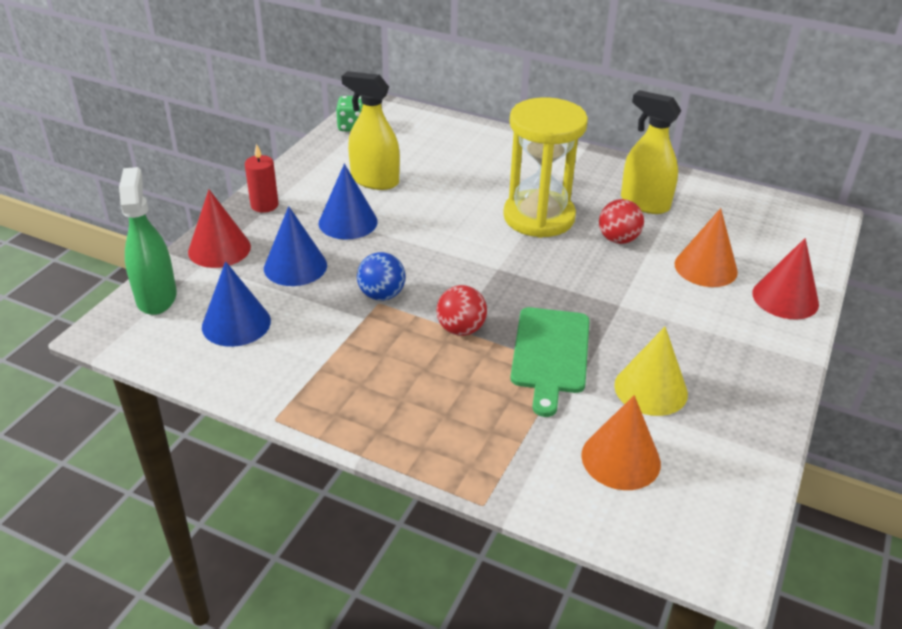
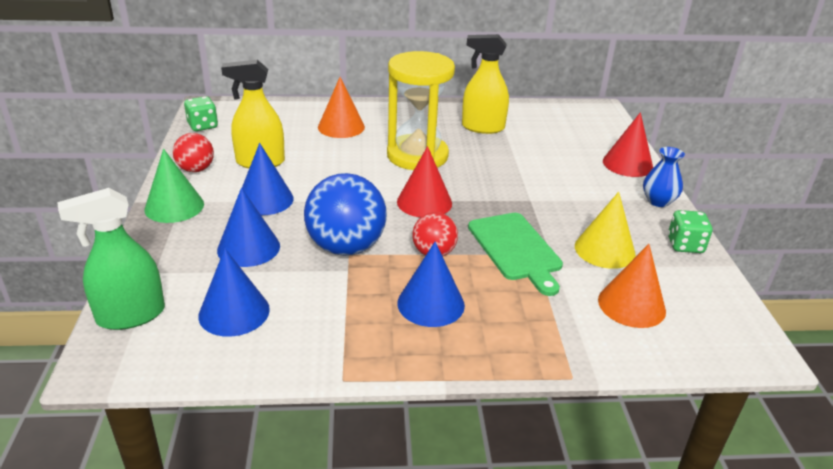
camera: 30 degrees left, 5 degrees down
green spray bottle [119,167,177,315] -> green spray bottle turned 75 degrees counterclockwise [57,188,165,330]
red cone [188,190,251,268] -> red cone moved to [397,146,452,218]
red candle [245,144,278,213] -> green cone [144,149,204,223]
blue ball [357,252,406,301] -> blue ball [304,173,387,256], size x1.78
red ball [599,199,644,244] -> red ball moved to [173,133,214,172]
orange cone [675,208,738,287] -> orange cone moved to [318,77,365,138]
none -> blue cone [398,242,465,327]
none -> blue vase [643,147,685,207]
none -> green dice [668,210,712,253]

